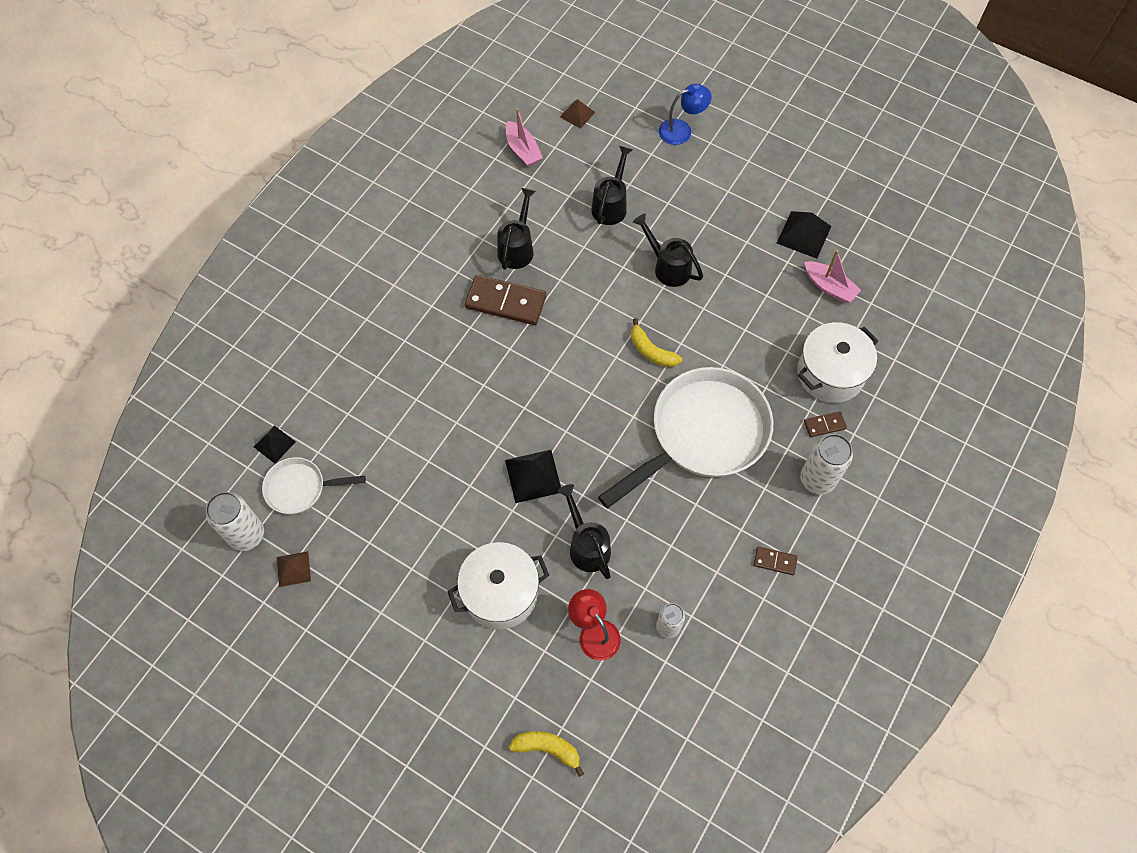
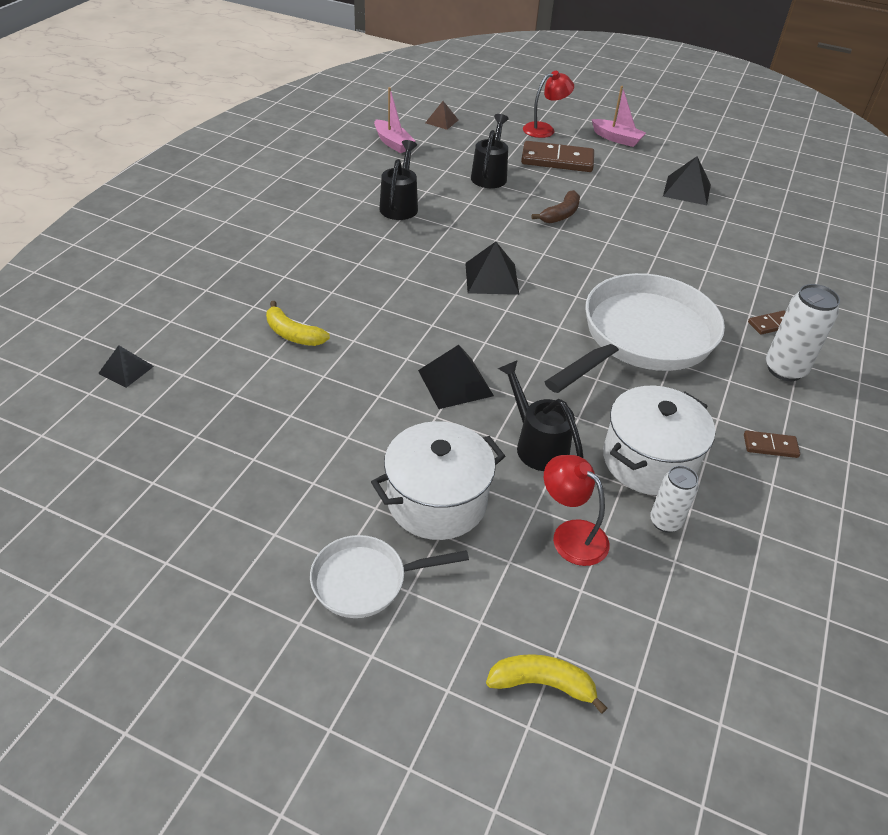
camera: 10 degrees left, 20 degrees down
white can [206,492,264,551] -> none
white pan [262,457,366,514] -> white pan moved to [310,535,469,618]
brown pyramid [277,551,311,587] -> none
brown domino [465,275,546,325] -> brown domino moved to [521,141,594,172]
yellow banana [631,318,682,367] -> yellow banana moved to [266,301,330,346]
black watering can [633,214,703,287] -> brown banana [532,190,580,223]
blue lamp [659,84,712,145] -> red lamp [523,71,574,138]
white pot [797,322,878,403] -> white pot moved to [603,386,715,495]
pink boat [804,250,861,303] -> pink boat moved to [592,86,646,147]
none -> black pyramid [465,242,519,295]

